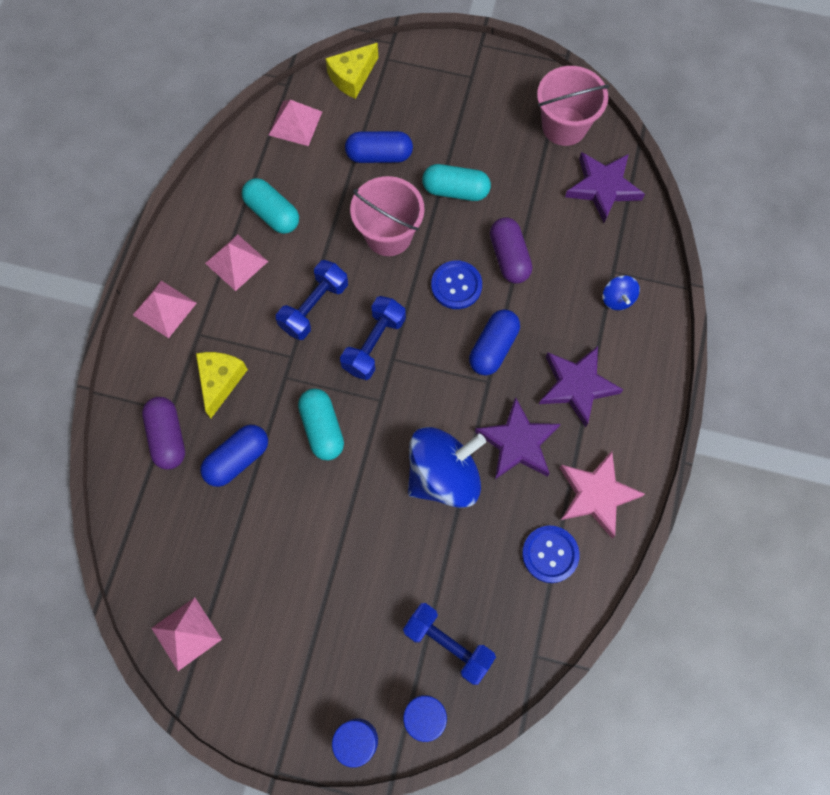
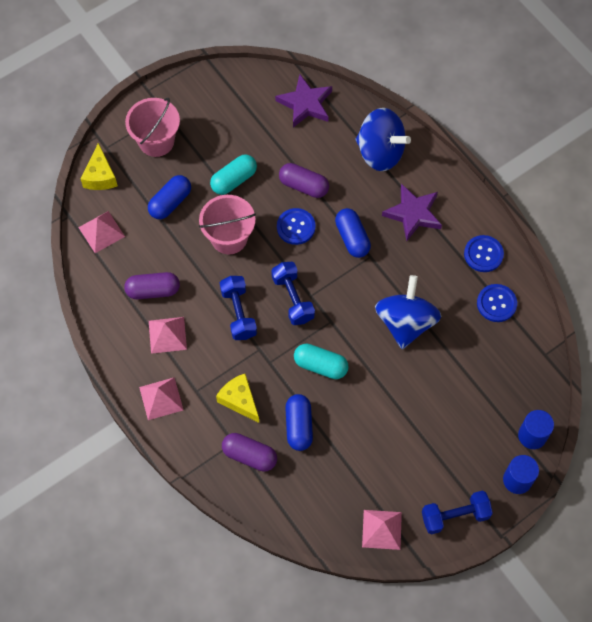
camera: 50 degrees left, 5 degrees down
turquoise capsule [242,178,299,234] -> purple capsule [124,272,180,299]
blue dumbbell [403,603,496,685] -> blue dumbbell moved to [422,490,493,534]
purple star [475,397,560,479] -> none
pink bucket [537,66,610,146] -> pink bucket moved to [125,98,180,157]
pink star [560,451,645,538] -> blue button [464,235,504,272]
blue spinning top [603,275,640,310] -> blue spinning top [356,108,411,171], size x2.23

